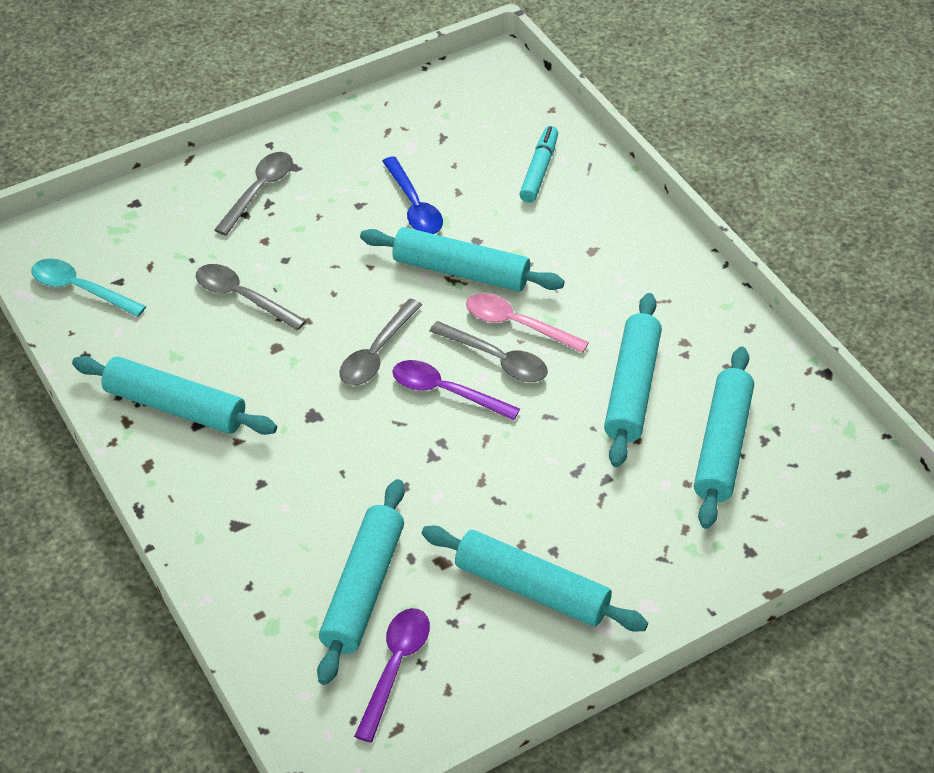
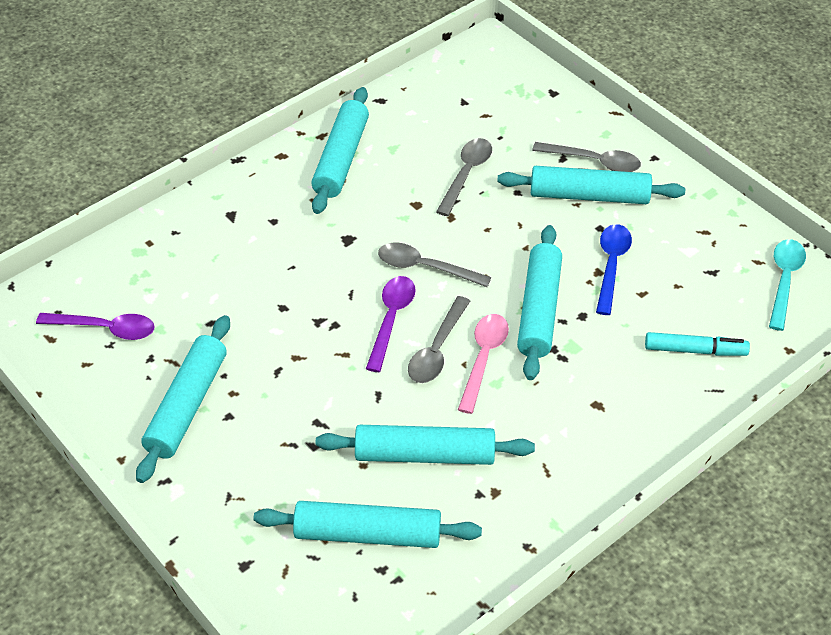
camera: 80 degrees right, 0 degrees up
turquoise spoon [31,259,146,317] -> turquoise spoon moved to [769,239,806,331]
turquoise rolling pin [317,479,405,685] -> turquoise rolling pin moved to [497,166,685,204]
blue spoon [382,156,443,234] -> blue spoon turned 135 degrees clockwise [596,224,632,315]

